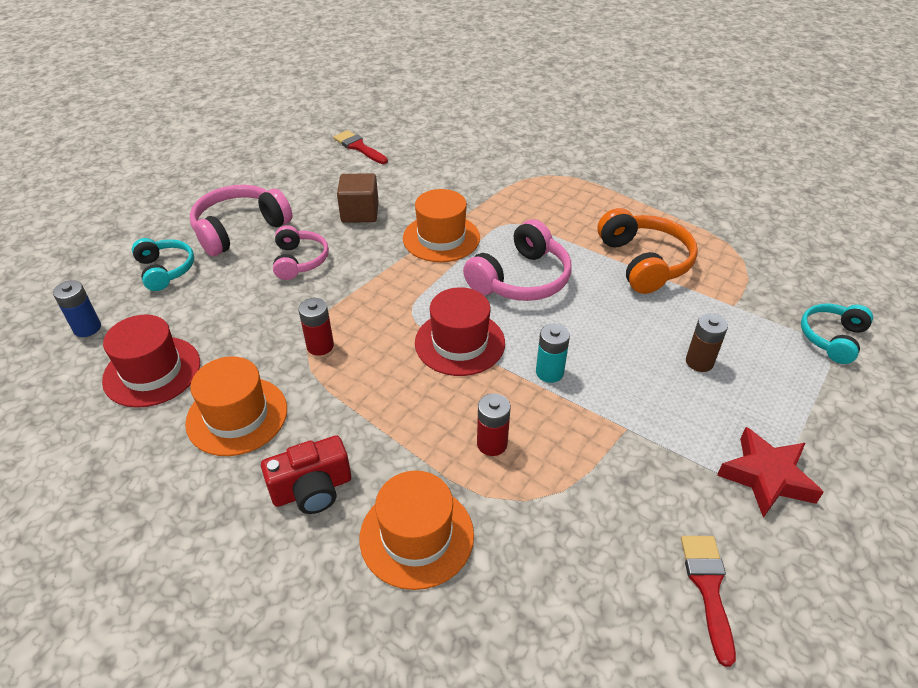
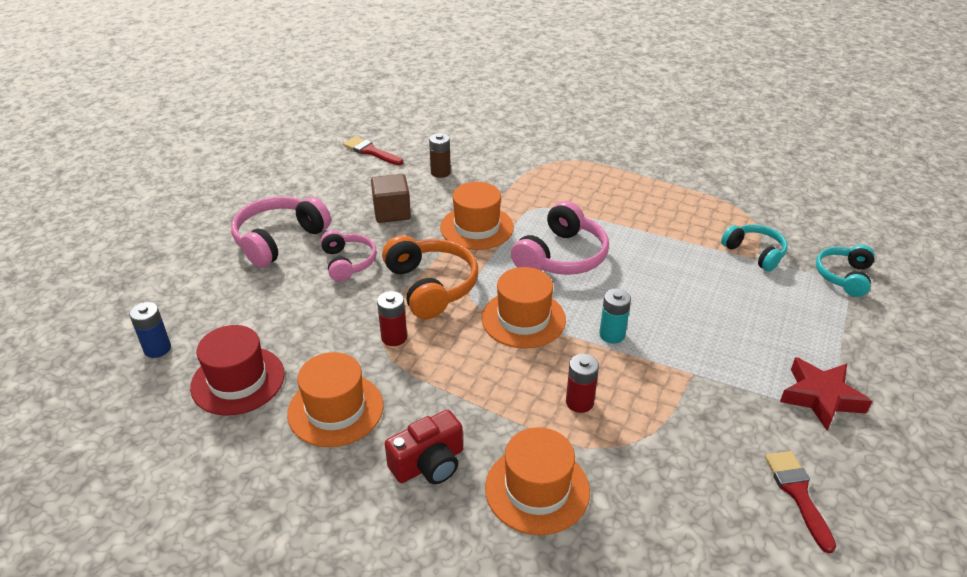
camera: 10 degrees left, 5 degrees down
turquoise headphones [132,238,194,291] -> turquoise headphones moved to [721,225,788,272]
red hat [415,287,505,376] -> orange hat [481,267,566,348]
orange headphones [598,208,698,294] -> orange headphones moved to [382,235,478,319]
brown battery [686,313,728,372] -> brown battery moved to [429,133,451,178]

